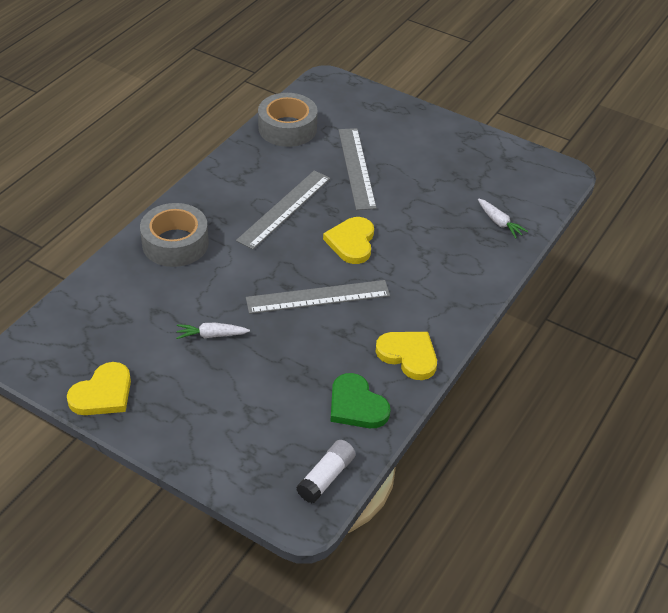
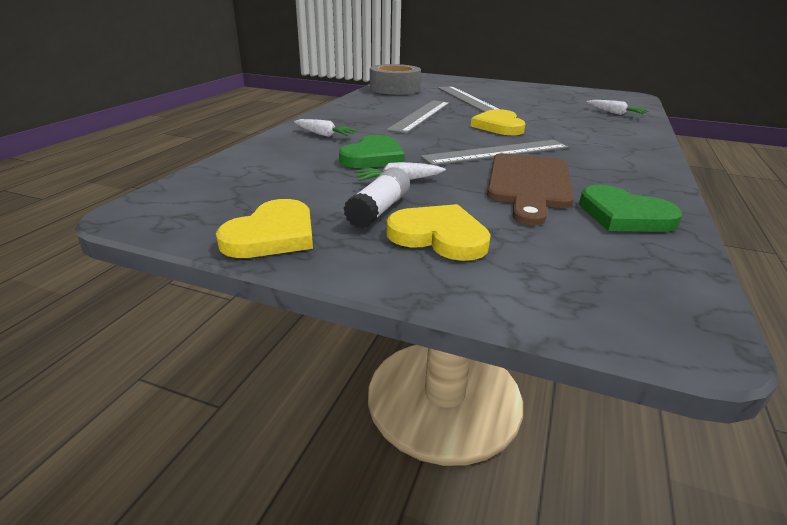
camera: 10 degrees left, 15 degrees down
grey tape [140,203,209,267] -> white carrot [294,119,358,137]
white glue stick [296,440,356,503] -> white glue stick moved to [344,167,410,229]
yellow heart [376,332,437,380] -> yellow heart moved to [386,204,491,261]
none -> green heart [339,135,405,168]
none -> brown cutting board [487,153,574,225]

